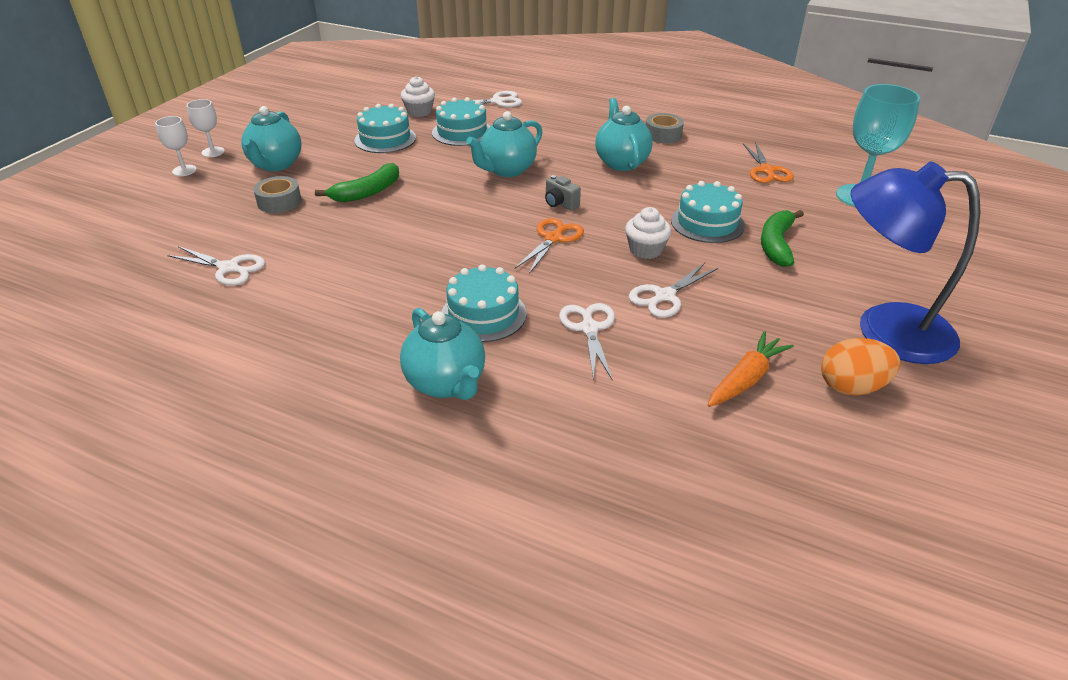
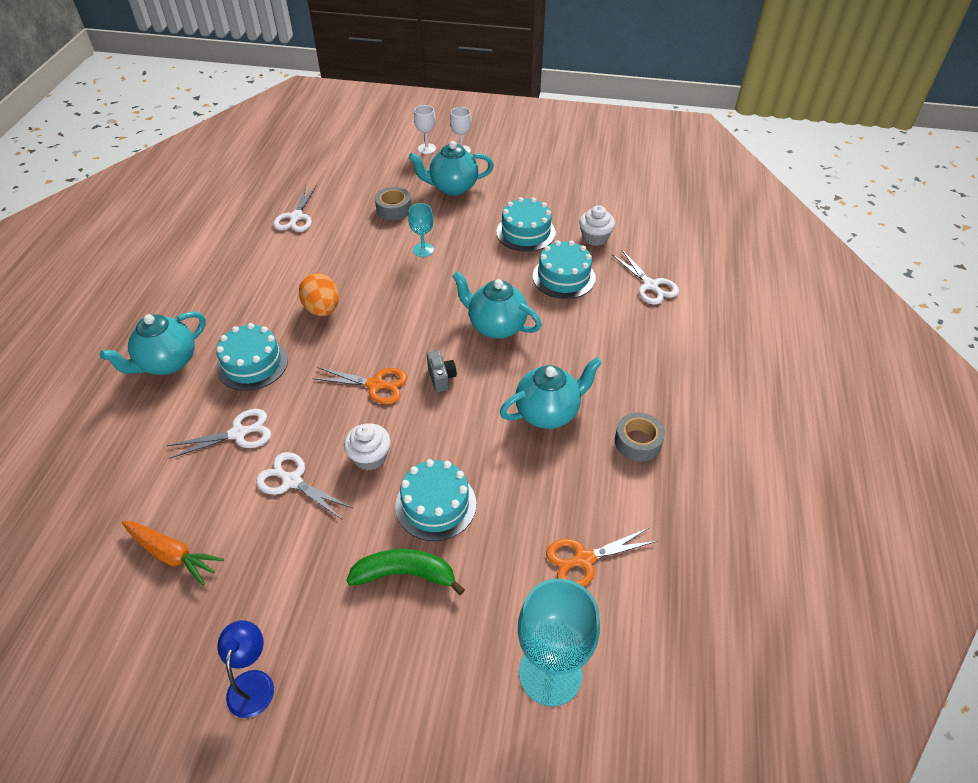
camera: 75 degrees right, 10 degrees up
green banana [315,163,399,202] -> turquoise goblet [408,203,434,257]
grey camera [545,175,581,210] -> grey camera turned 135 degrees clockwise [427,350,457,392]
orange egg [821,338,900,396] -> orange egg moved to [299,273,339,317]
blue lamp [850,161,980,364] -> blue lamp [217,620,274,718], size x0.46

